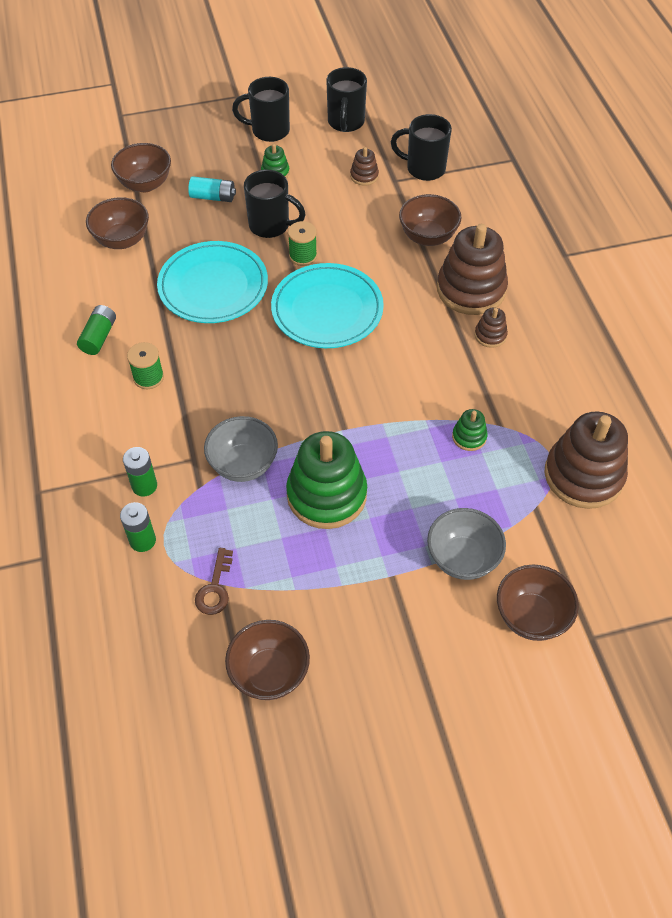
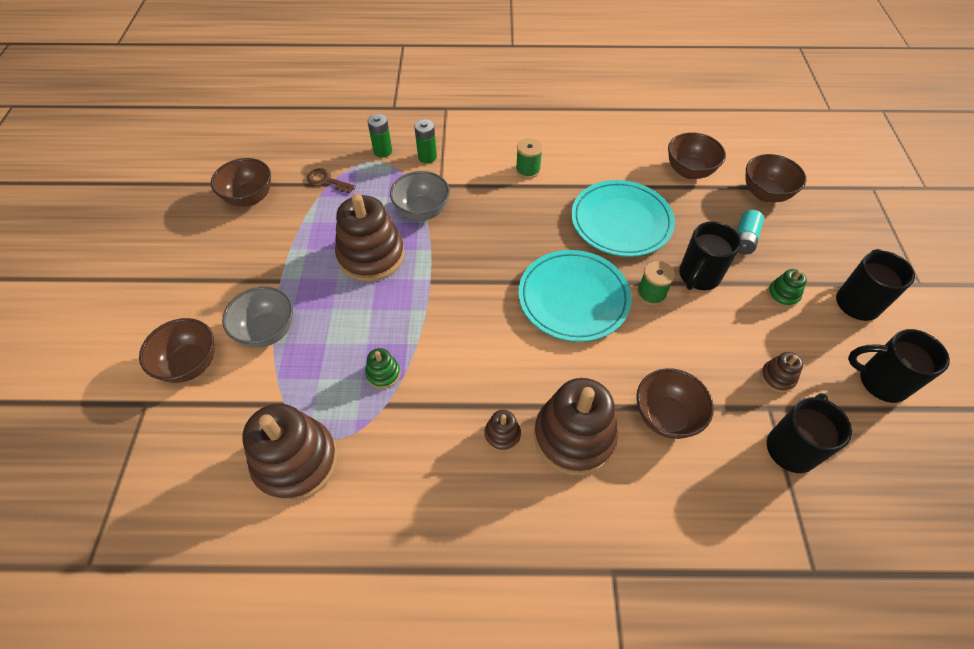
camera: 105 degrees right, 0 degrees up
green battery [77,305,116,355] -> none
green stacking toy [286,431,367,529] -> brown stacking toy [335,194,405,282]

